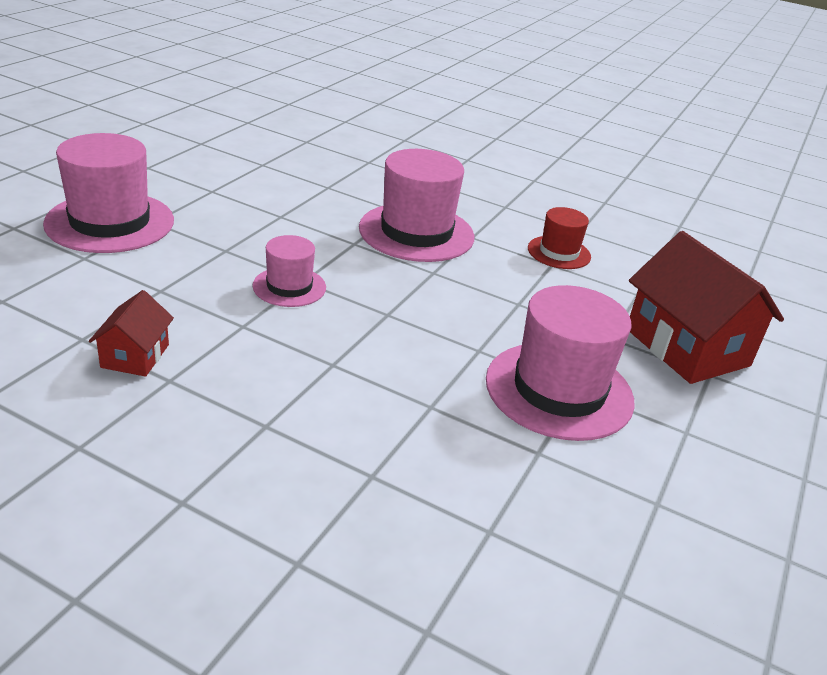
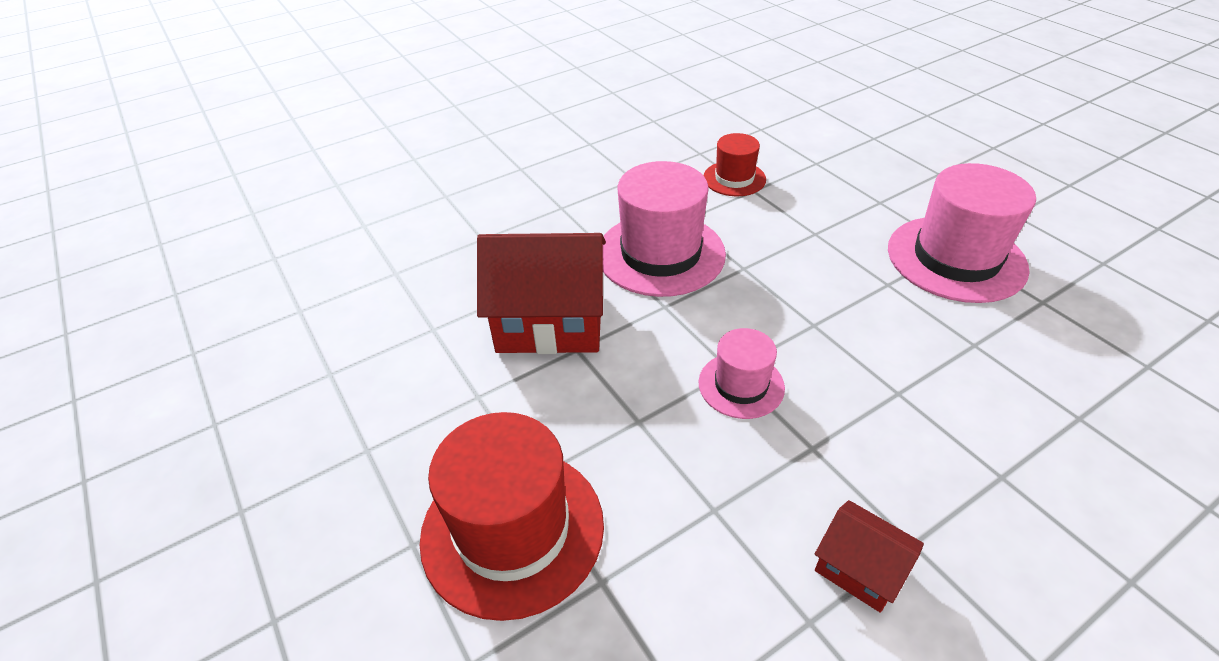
camera: 55 degrees left, 10 degrees up
pink hat [43,133,174,253] -> red hat [420,412,604,621]
red house [629,231,784,384] -> red house moved to [477,233,606,354]

